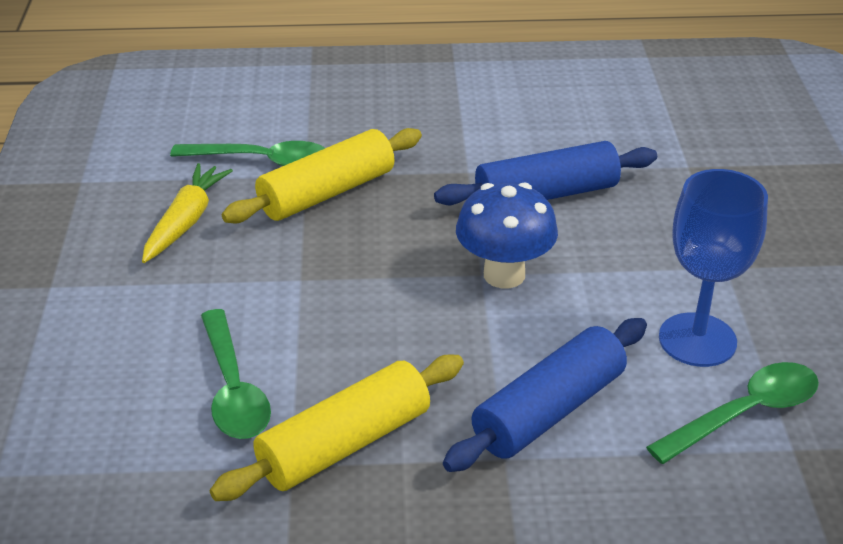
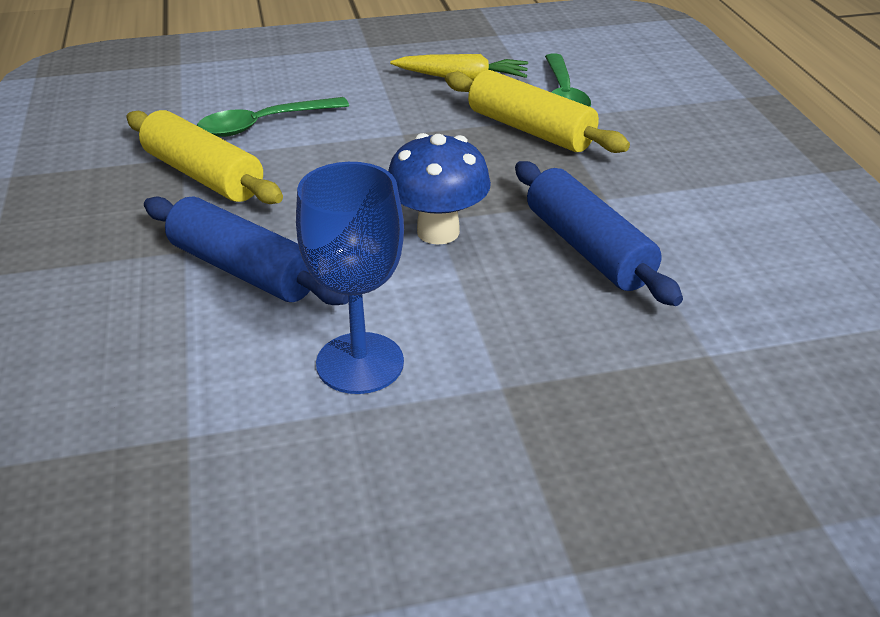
camera: 80 degrees right, 0 degrees up
green spoon [646,362,819,464] -> none

